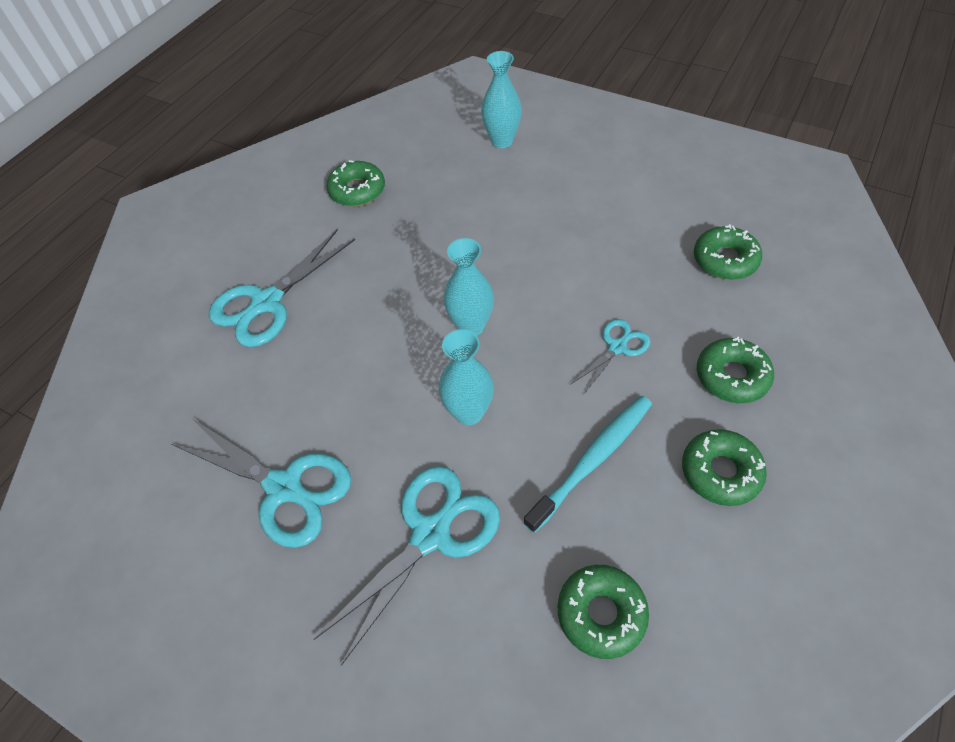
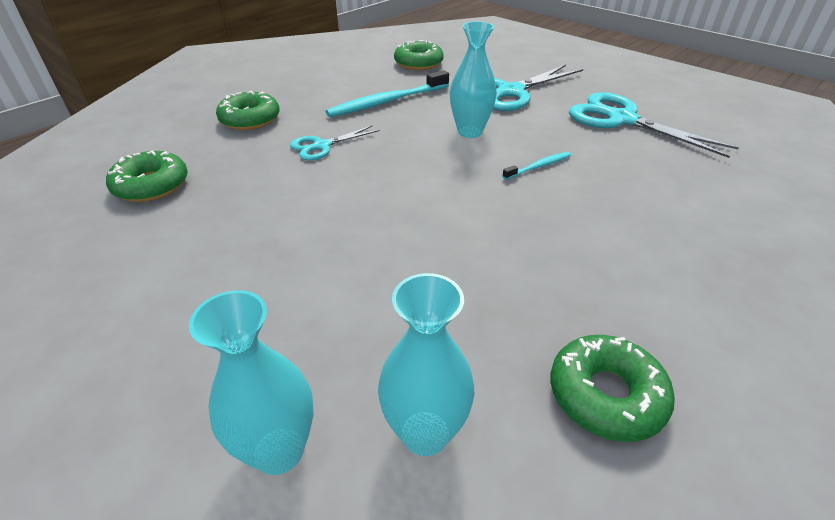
camera: 170 degrees left, 15 degrees down
turquoise scissors [209,229,355,347] -> none
turquoise vase [443,238,494,335] -> turquoise vase moved to [378,273,474,456]
green donut [682,429,767,506] -> none
none -> turquoise toothbrush [502,152,571,180]

